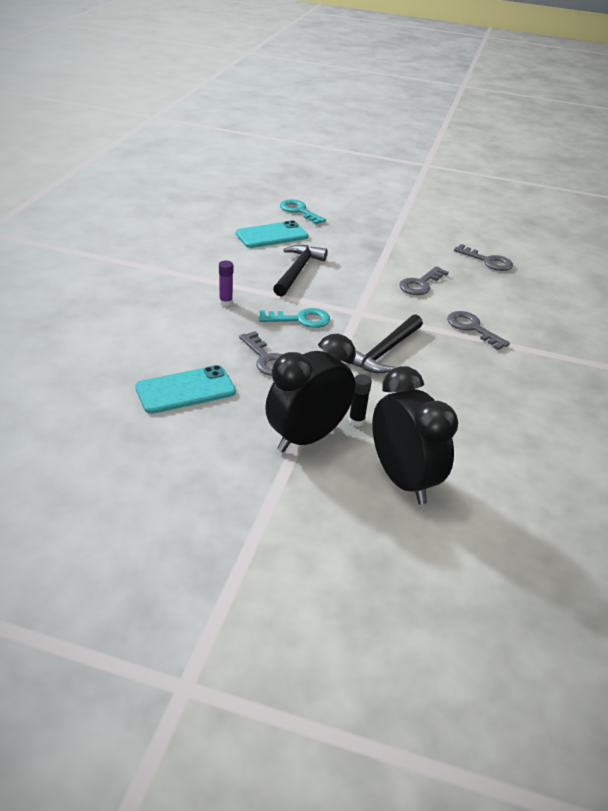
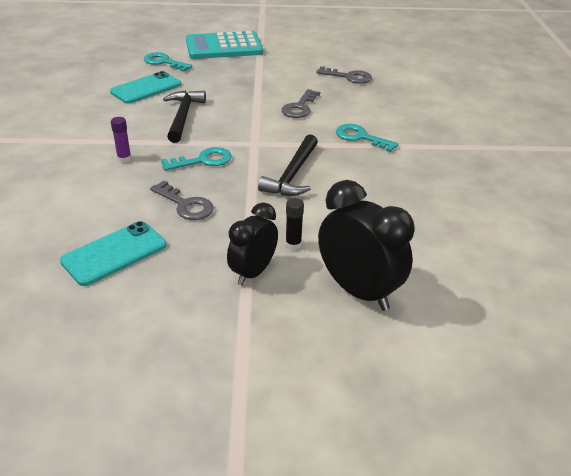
camera: 15 degrees left, 0 degrees up
black clock [265,334,356,452] -> black clock [227,202,278,285], size x0.65
grey key [447,311,510,350] -> turquoise key [336,124,399,152]
none -> turquoise calculator [186,31,263,59]

